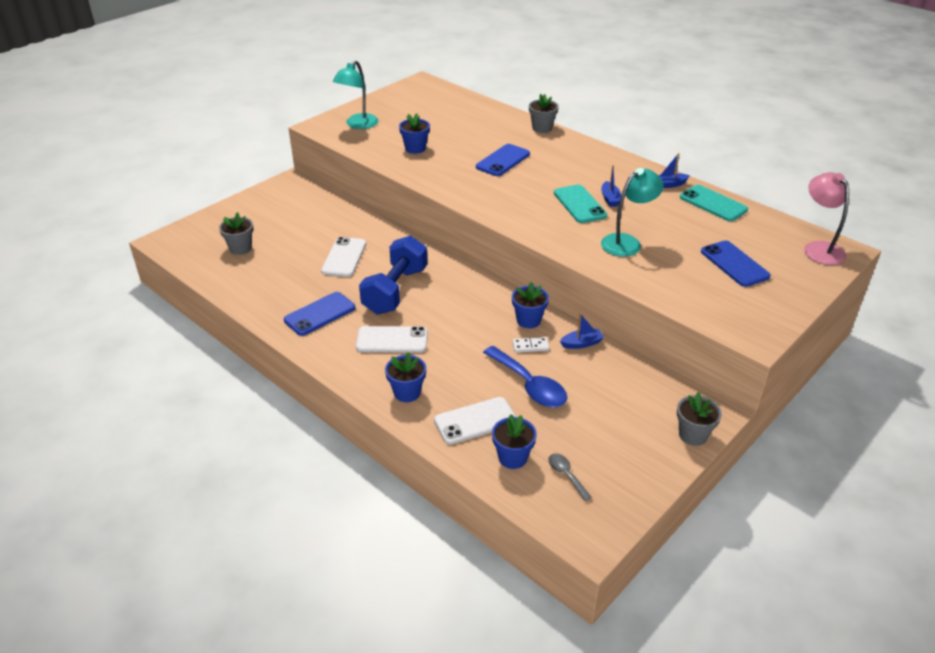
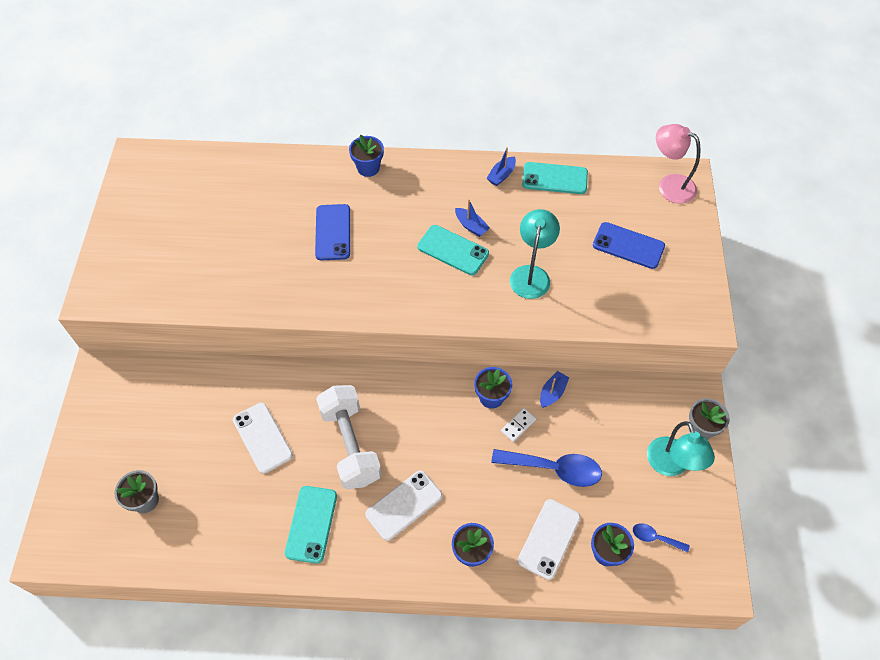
camera: 40 degrees left, 20 degrees up
blue phone [284,292,355,336] -> turquoise phone [285,486,337,564]
turquoise lamp [333,61,378,129] -> turquoise lamp moved to [647,421,715,476]
blue dumbbell [359,236,428,315] -> white dumbbell [316,385,382,489]
blue flower pot [399,113,430,154] -> blue flower pot moved to [349,134,384,177]
grey flower pot [529,94,559,133] -> none
grey spoon [548,453,592,501] -> blue spoon [633,523,690,553]

